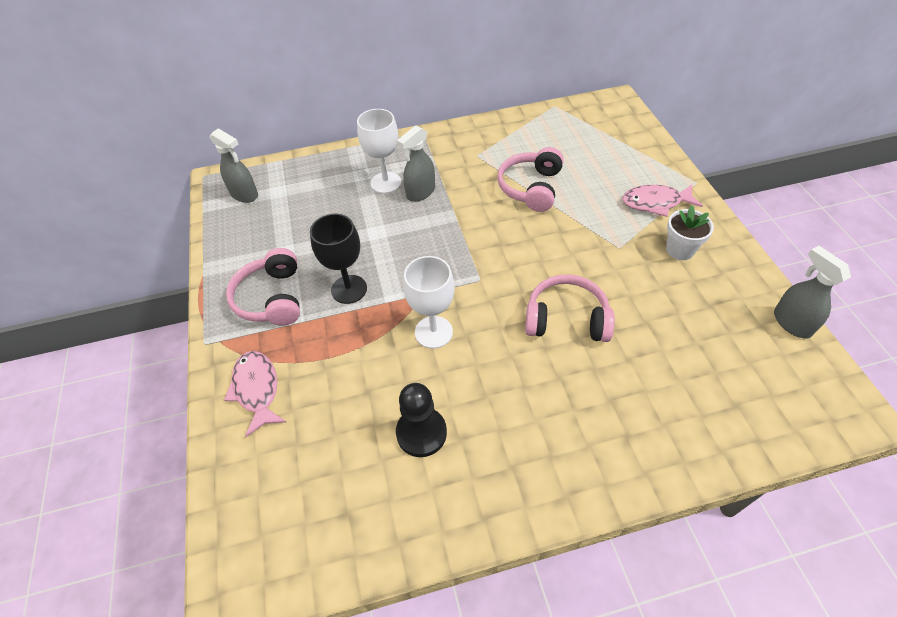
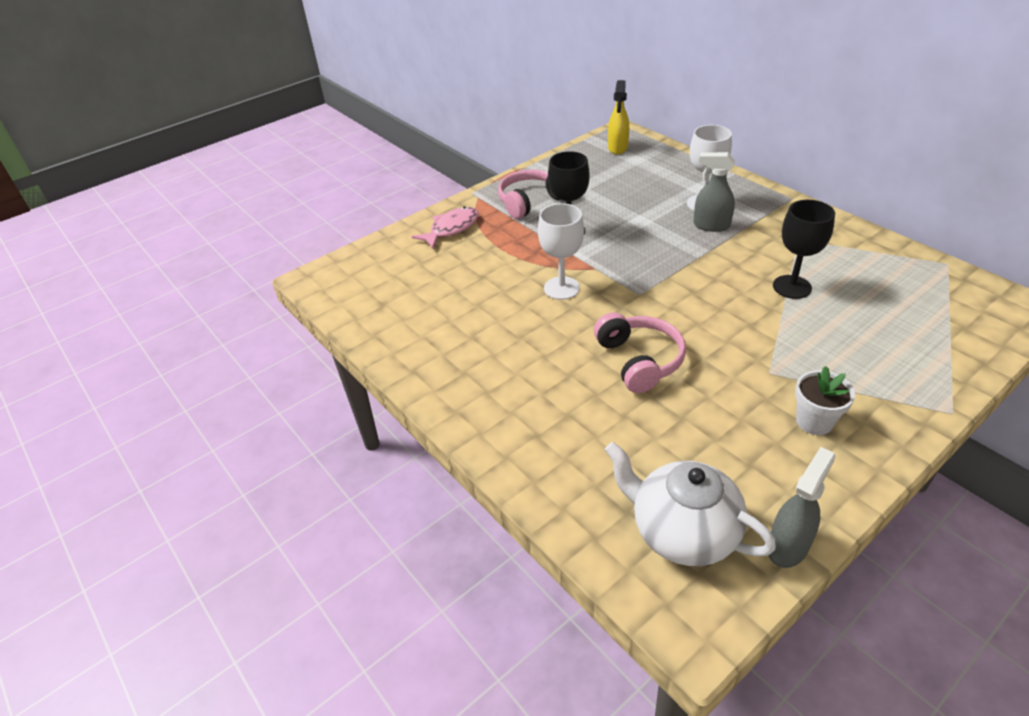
camera: 65 degrees right, 10 degrees down
grey spray bottle [210,128,258,203] -> yellow spray bottle [608,80,629,155]
black pawn [396,383,447,457] -> none
pink headphones [497,147,564,212] -> black goblet [773,200,835,299]
pink fish [623,185,703,217] -> none
none -> white teapot [605,442,776,566]

